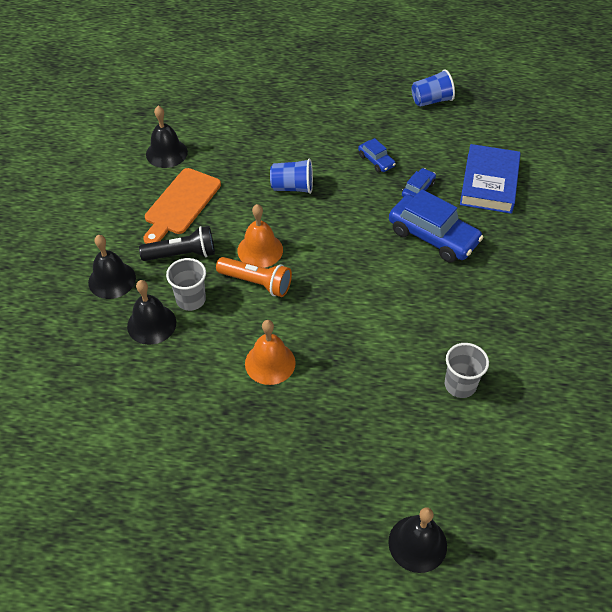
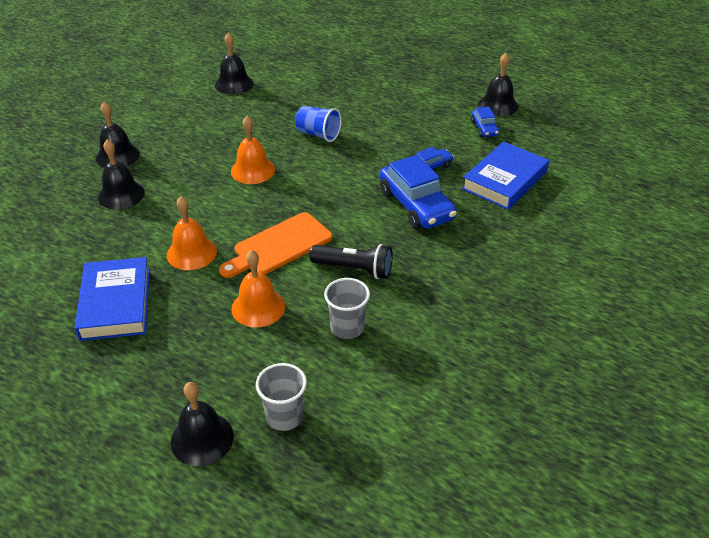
camera: 25 degrees right, 10 degrees down
black flashlight [139,226,215,261] -> black flashlight moved to [310,244,393,279]
orange cutting board [143,168,221,244] -> orange cutting board moved to [219,212,332,278]
grey cup [166,258,206,311] -> grey cup moved to [256,363,307,431]
orange flashlight [216,257,292,297] -> none
blue car [358,138,396,173] -> blue car moved to [471,107,499,137]
blue cup [411,69,455,107] -> black bell [478,53,518,116]
none -> blue book [75,257,150,341]
none -> orange bell [232,250,285,327]

